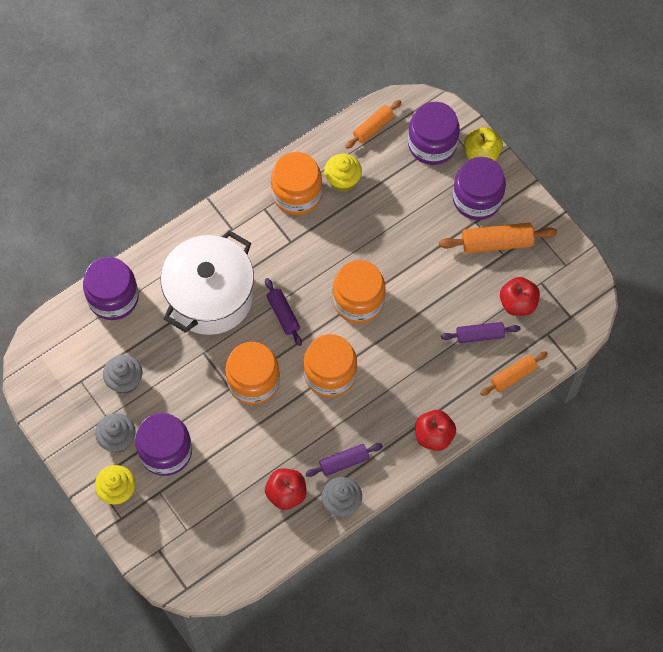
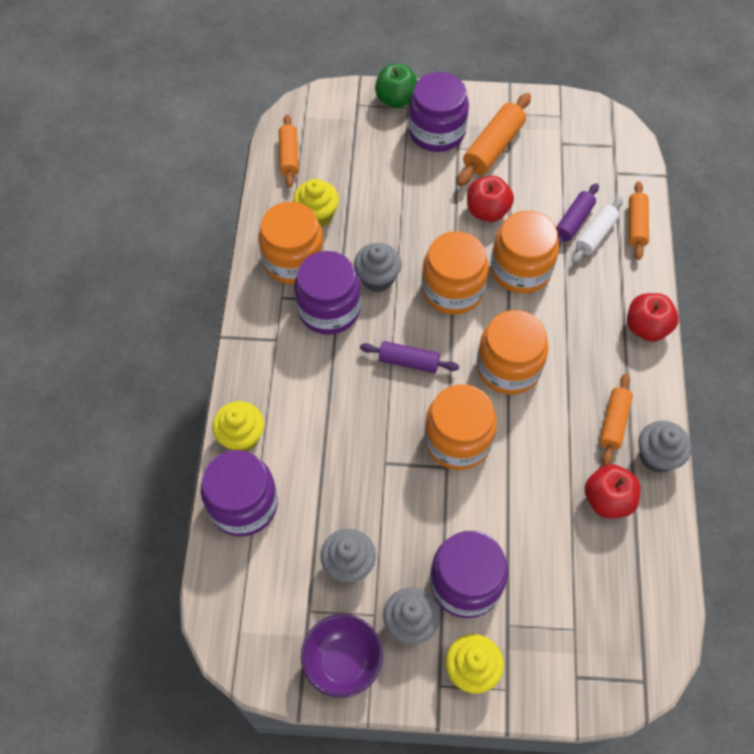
camera: 50 degrees left, 5 degrees down
white pot [160,230,254,335] -> none
purple rolling pin [305,443,383,477] -> orange rolling pin [600,373,633,465]
purple jar [408,102,460,165] -> purple jar moved to [294,251,361,334]
yellow apple [464,127,503,161] -> green apple [375,64,418,108]
red apple [500,277,540,316] -> red apple moved to [467,176,514,222]
none -> yellow cupcake [212,401,264,451]
none -> purple bowl [301,614,383,698]
none -> grey cupcake [354,243,402,292]
none -> orange jar [491,211,559,293]
none -> white rolling pin [572,197,623,263]

